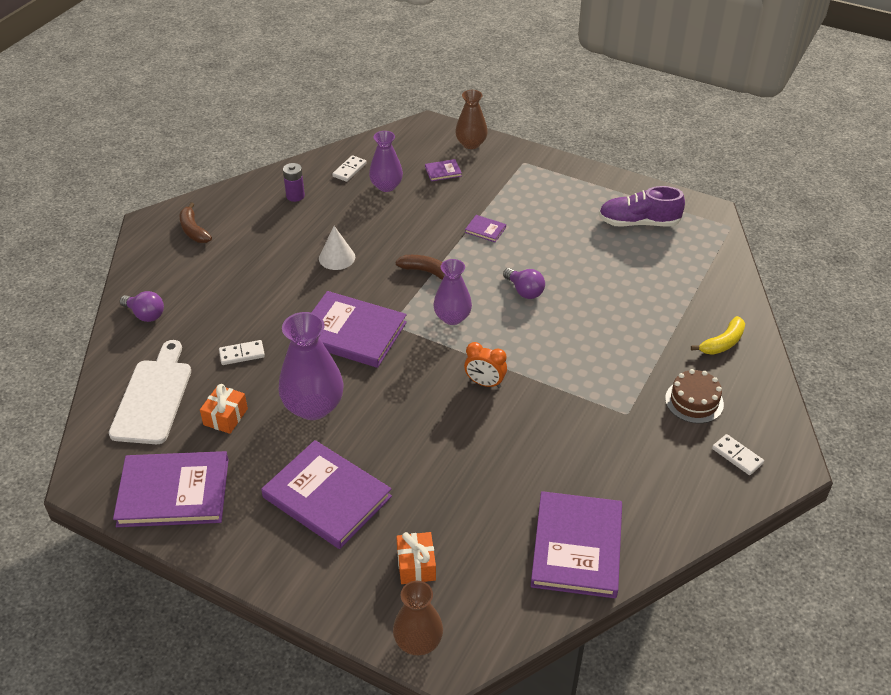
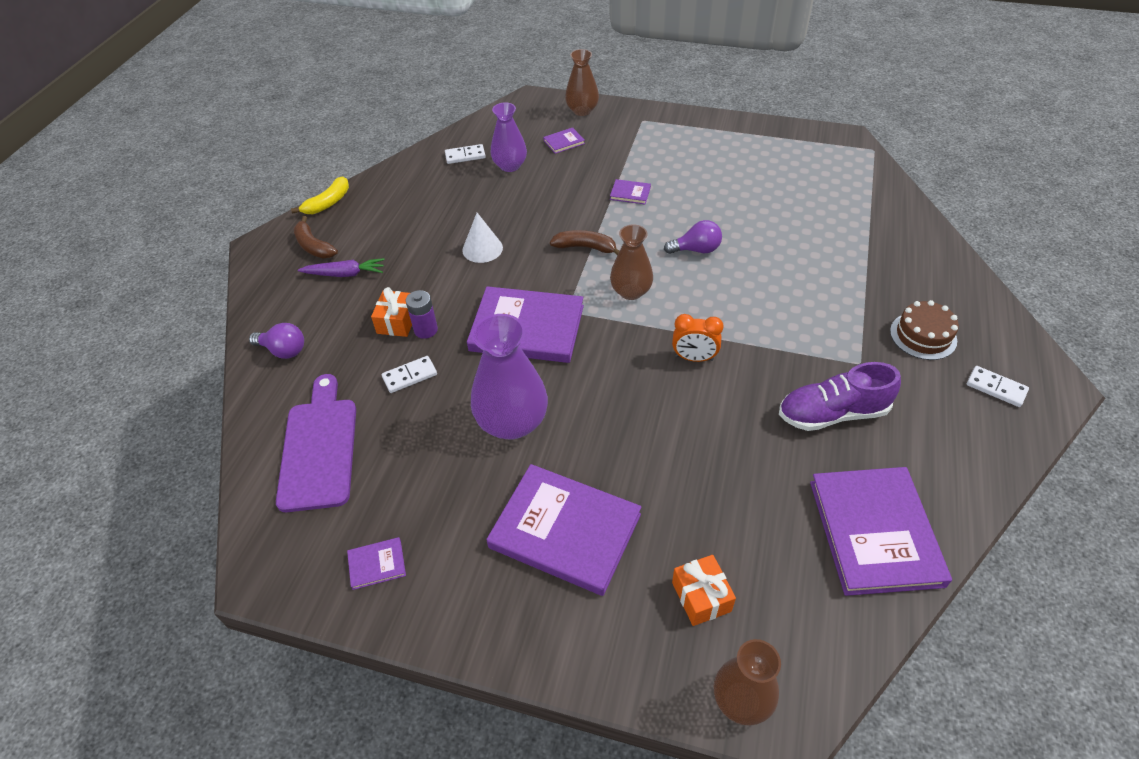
camera: 10 degrees left, 5 degrees up
white cutting board [109,340,191,444] -> purple cutting board [276,374,356,512]
purple book [113,451,229,527] -> purple book [347,537,406,590], size x0.42
orange gift [200,384,248,434] -> orange gift moved to [371,287,412,337]
purple battery [283,163,305,202] -> purple battery moved to [406,290,438,339]
white domino [332,155,367,182] -> white domino turned 60 degrees clockwise [445,144,486,164]
purple vase [433,259,472,325] -> brown vase [610,224,653,300]
purple light bulb [503,268,545,299] -> purple light bulb turned 45 degrees counterclockwise [664,220,722,254]
purple shoe [599,186,685,227] -> purple shoe moved to [779,362,901,431]
yellow banana [691,316,745,355] -> yellow banana moved to [291,176,349,214]
none -> purple carrot [298,258,385,277]

